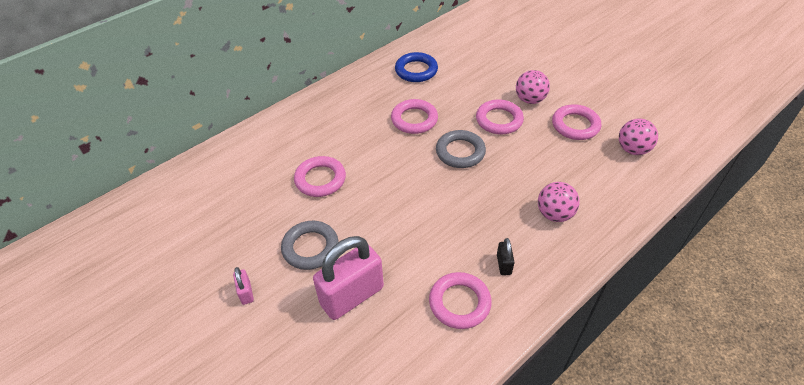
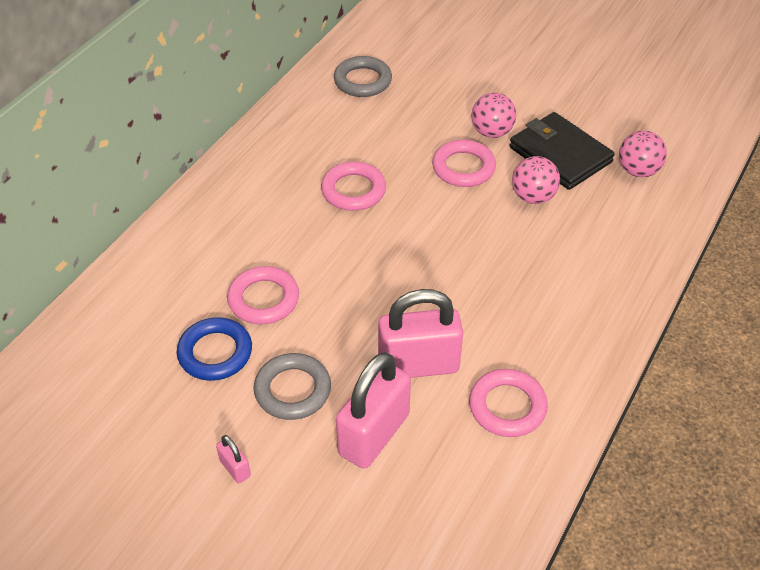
camera: 20 degrees left, 0 degrees up
blue ring [395,52,438,82] -> blue ring moved to [177,317,252,381]
grey ring [436,130,486,168] -> grey ring moved to [334,56,392,97]
black padlock [497,238,515,275] -> none
pink ball [538,182,580,222] -> pink ball moved to [512,156,560,204]
pink ring [552,104,601,140] -> black wallet [509,112,615,190]
none -> pink padlock [378,289,463,378]

